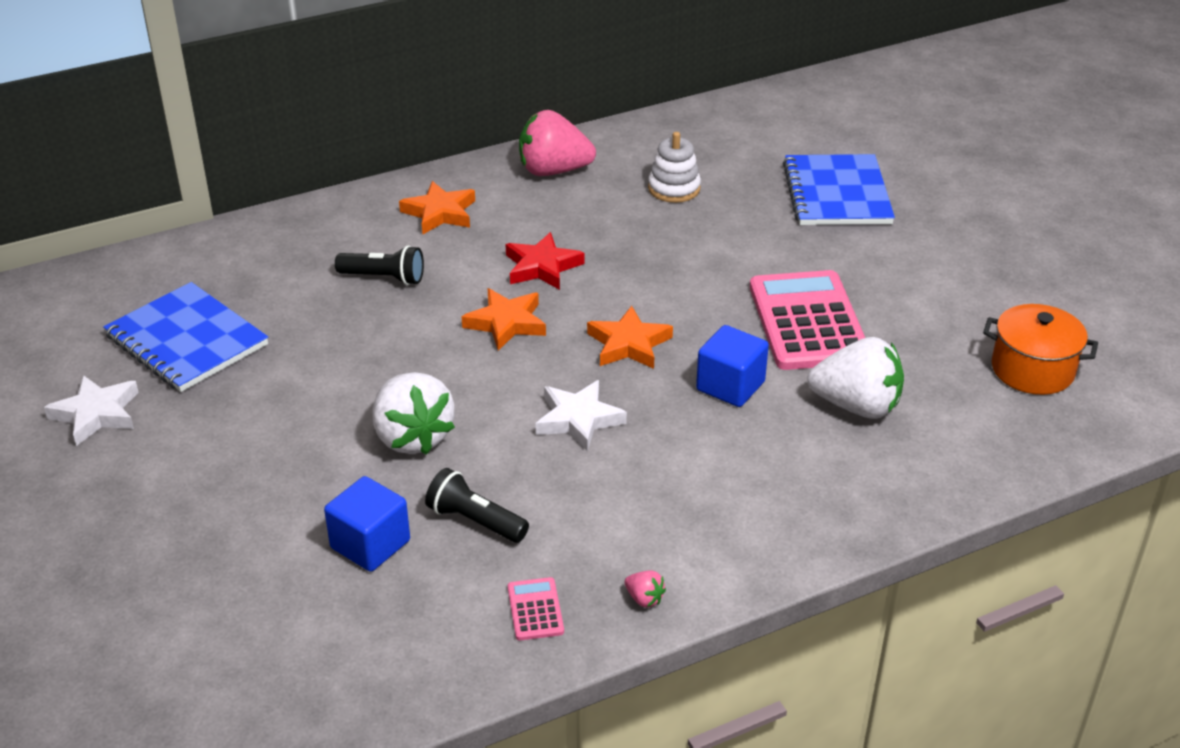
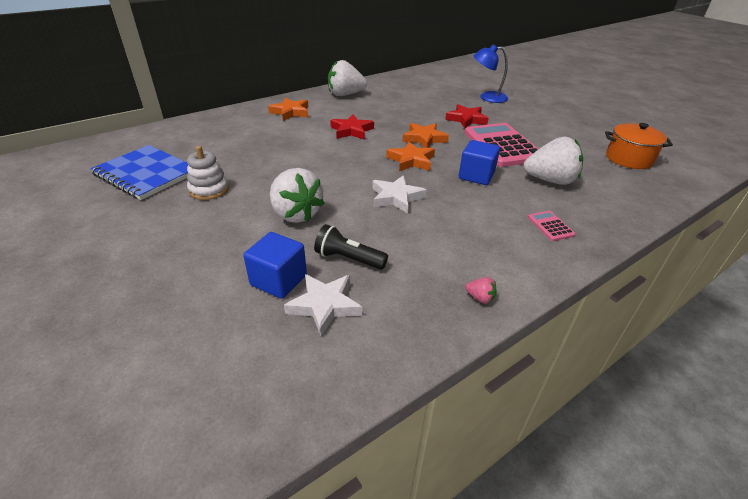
camera: 10 degrees left, 0 degrees up
white star [44,375,139,446] -> white star moved to [284,274,362,336]
black flashlight [335,246,424,285] -> none
orange star [461,288,546,351] -> orange star moved to [403,123,449,148]
pink calculator [508,577,564,640] -> pink calculator moved to [528,211,575,241]
pink strawberry [519,110,596,176] -> white strawberry [328,60,367,96]
white stacking toy [648,132,701,203] -> white stacking toy moved to [187,146,229,200]
blue notebook [783,154,895,225] -> blue lamp [473,45,508,103]
none -> red star [445,104,489,128]

